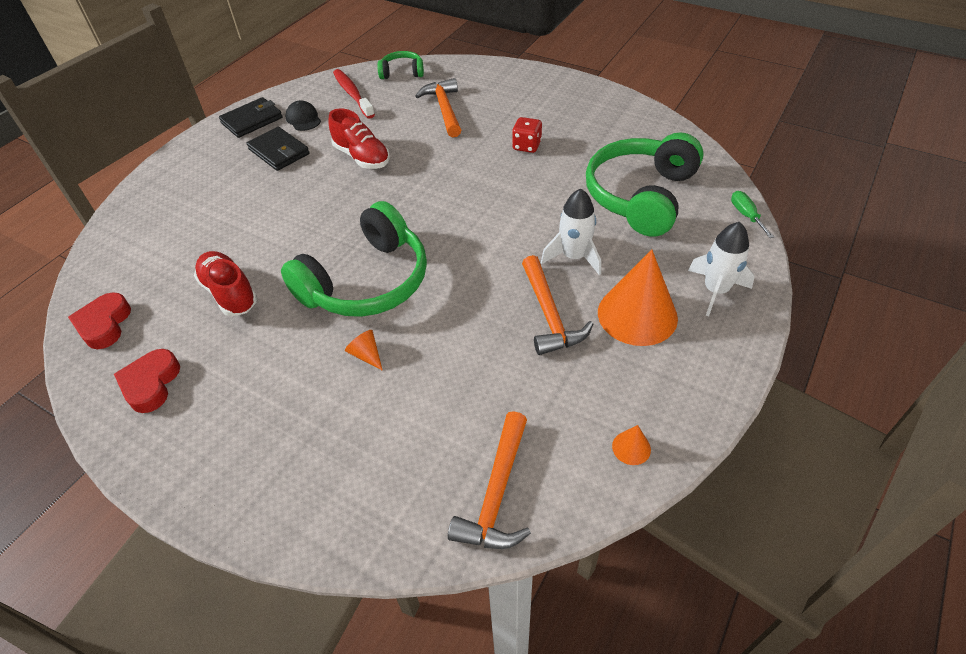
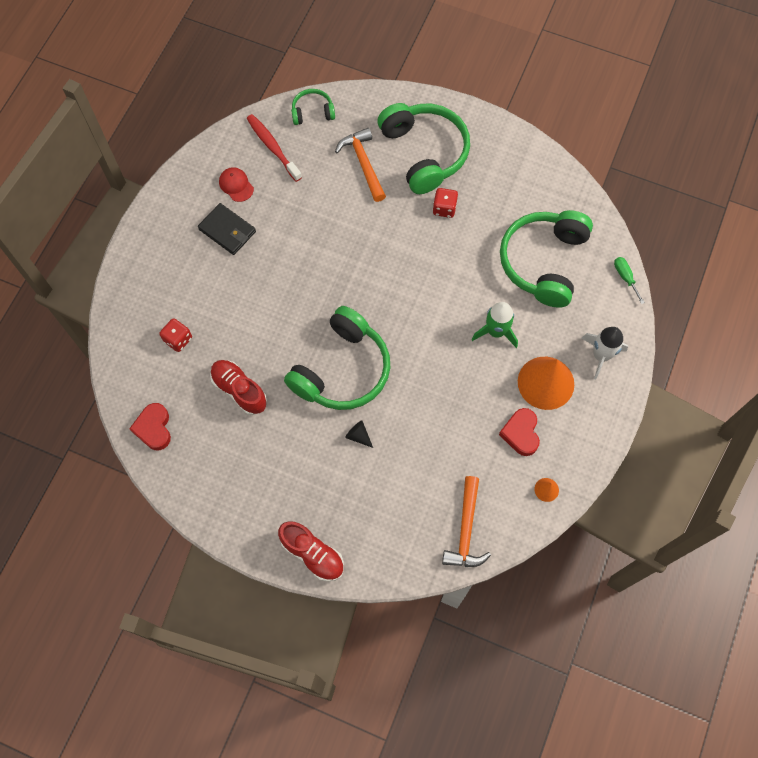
camera: 10 degrees left, 20 degrees up
red heart [114,349,180,413] -> red heart moved to [499,408,540,456]
black wallet [219,97,283,138] -> none
black cap [285,100,321,131] -> red cap [219,167,254,202]
red shoe [328,108,390,169] -> red shoe moved to [278,521,344,582]
orange cone [345,330,383,371] -> black cone [345,420,373,448]
orange hammer [522,255,593,355] -> none
white rocket [541,188,601,275] -> green rocket [472,302,518,348]
none -> red dice [160,318,192,352]
none -> green headphones [377,103,470,194]

